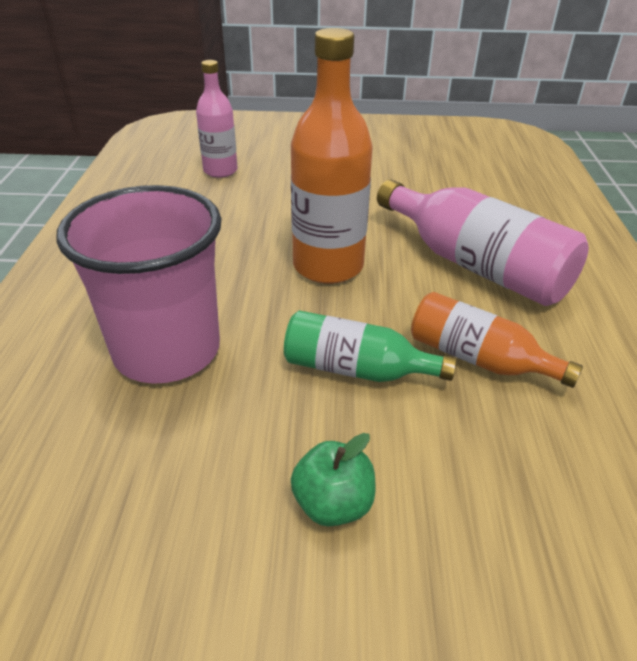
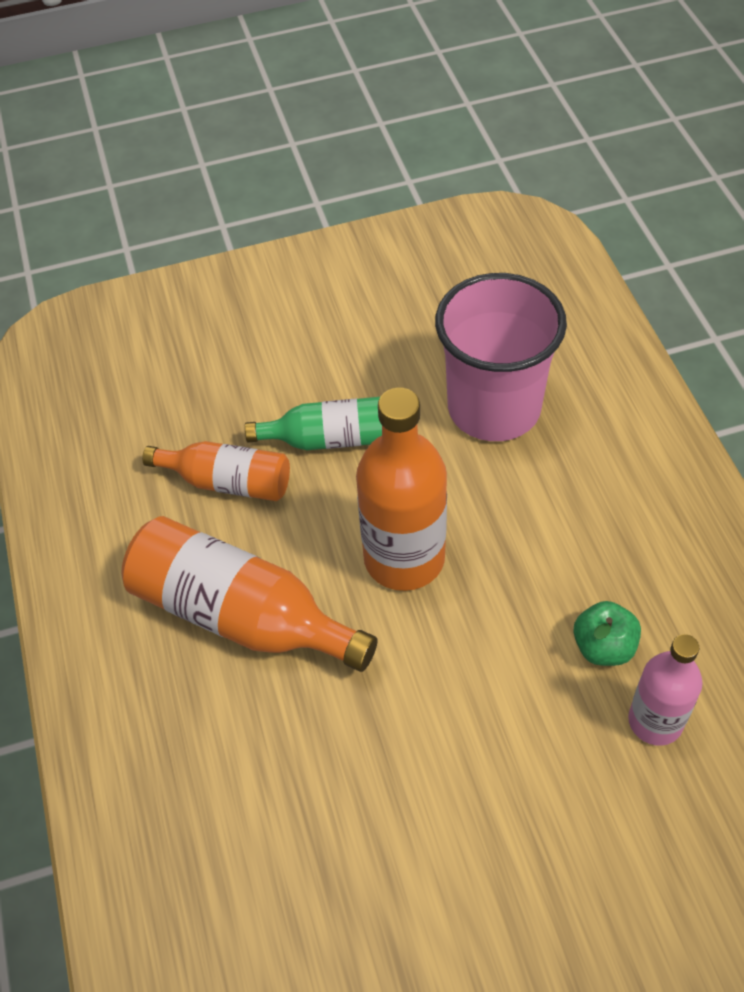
camera: 165 degrees right, 15 degrees up
green apple [291,433,376,527] -> green apple moved to [573,601,641,666]
pink bottle [377,179,589,306] -> orange bottle [121,516,377,672]

